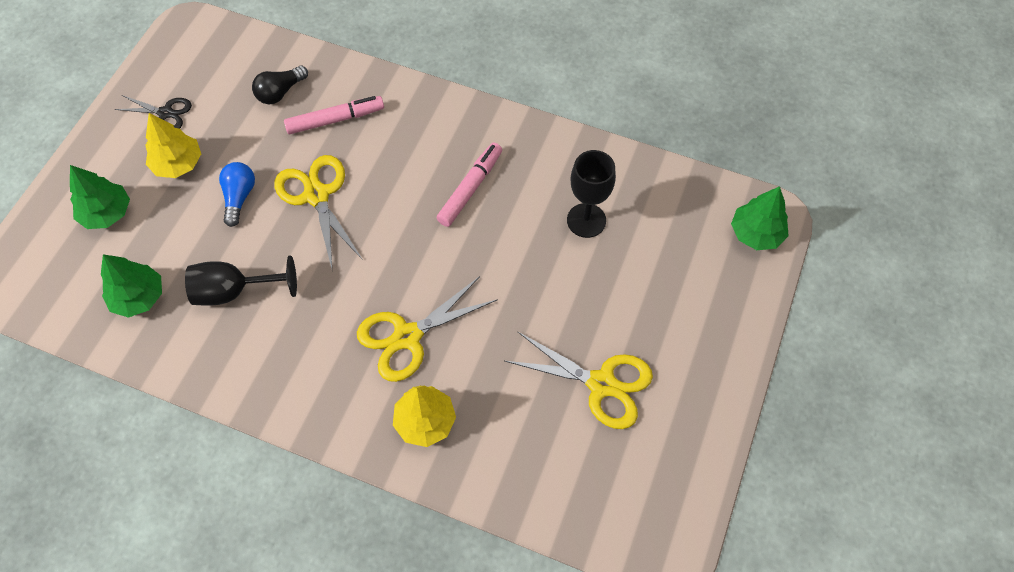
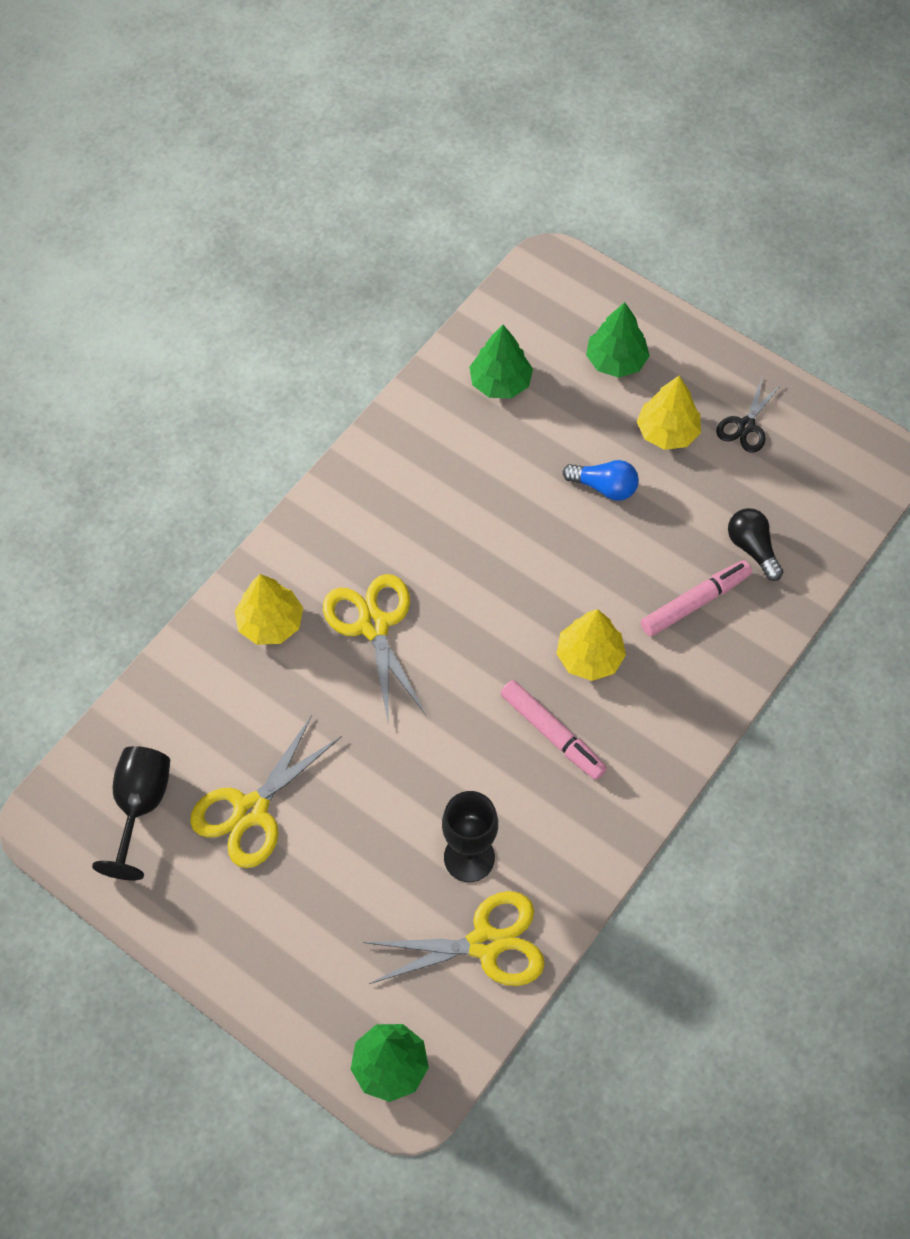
camera: 105 degrees right, 0 degrees up
black goblet [185,255,297,306] -> black goblet moved to [92,746,170,880]
yellow scissors [274,155,363,268] -> yellow scissors moved to [363,891,545,986]
pink marker [284,96,384,134] -> pink marker turned 120 degrees counterclockwise [641,560,752,637]
none -> yellow tree [556,609,626,681]

